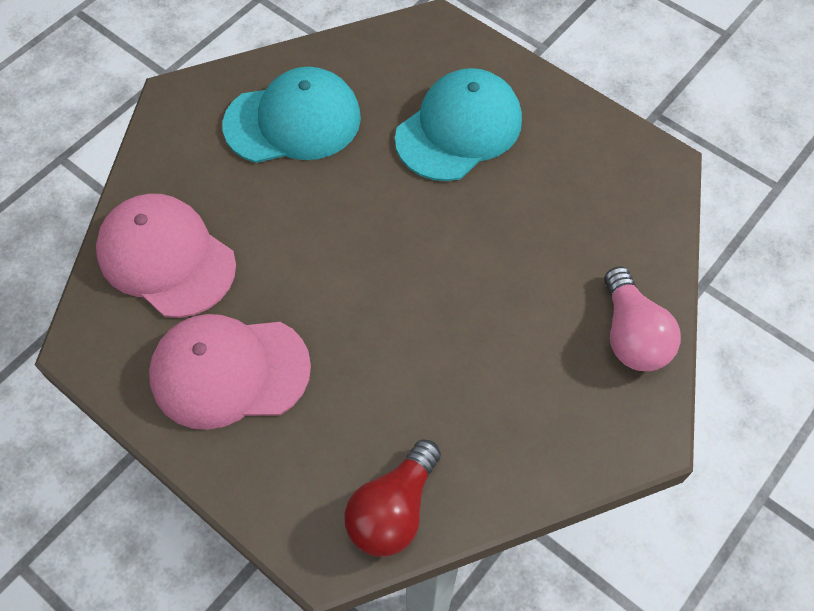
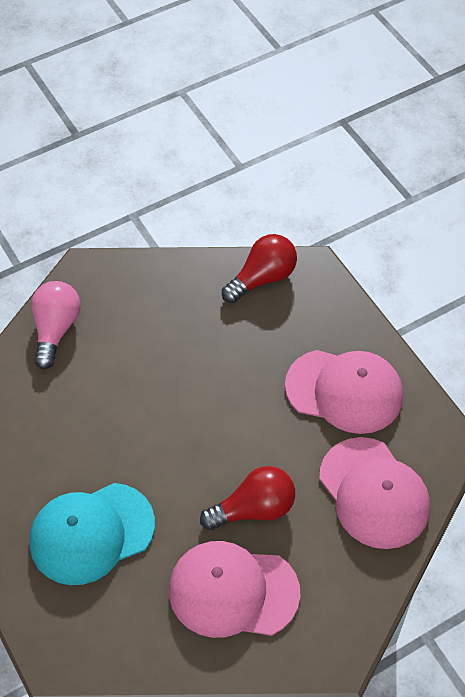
camera: 160 degrees left, 5 degrees down
turquoise cap [223,67,361,163] -> pink cap [169,541,300,638]
none -> red light bulb [200,466,295,530]

